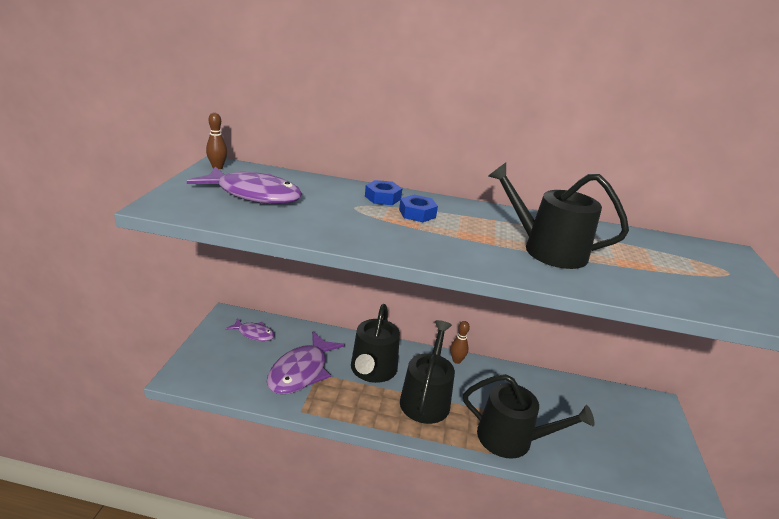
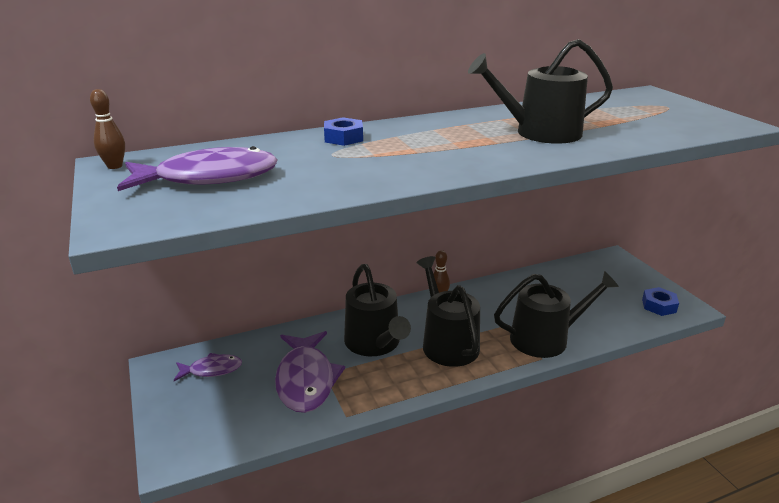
camera: 30 degrees left, 0 degrees up
blue nut [399,195,438,222] -> blue nut moved to [642,287,679,316]

